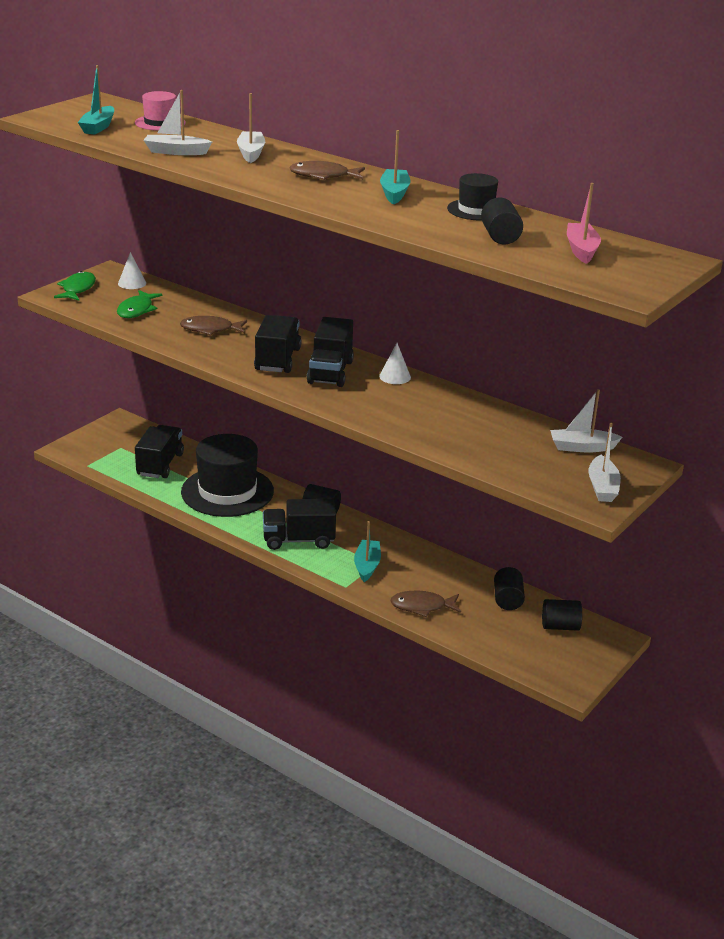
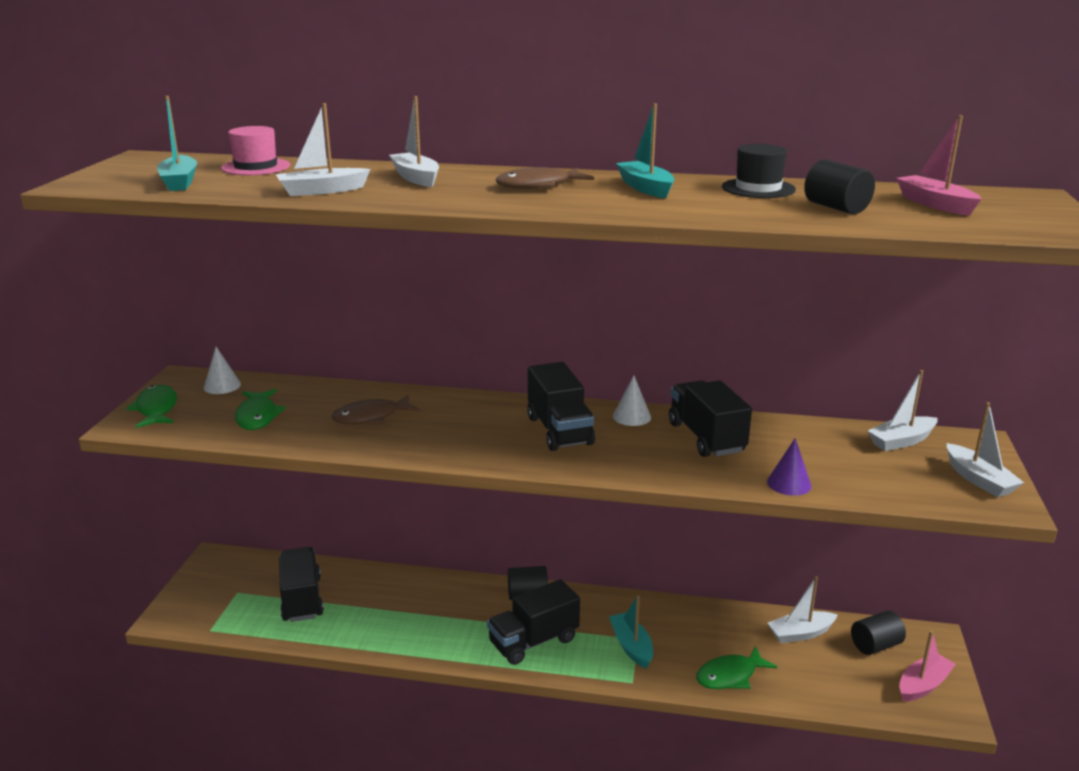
camera: 25 degrees left, 5 degrees down
black hat [181,434,274,517] -> none
black truck [254,315,302,373] -> black truck moved to [669,380,752,457]
brown fish [390,590,461,617] -> green fish [696,646,777,689]
black cylinder [494,567,525,610] -> white boat [768,576,838,643]
none -> purple cone [767,438,811,496]
none -> pink boat [899,631,956,702]

